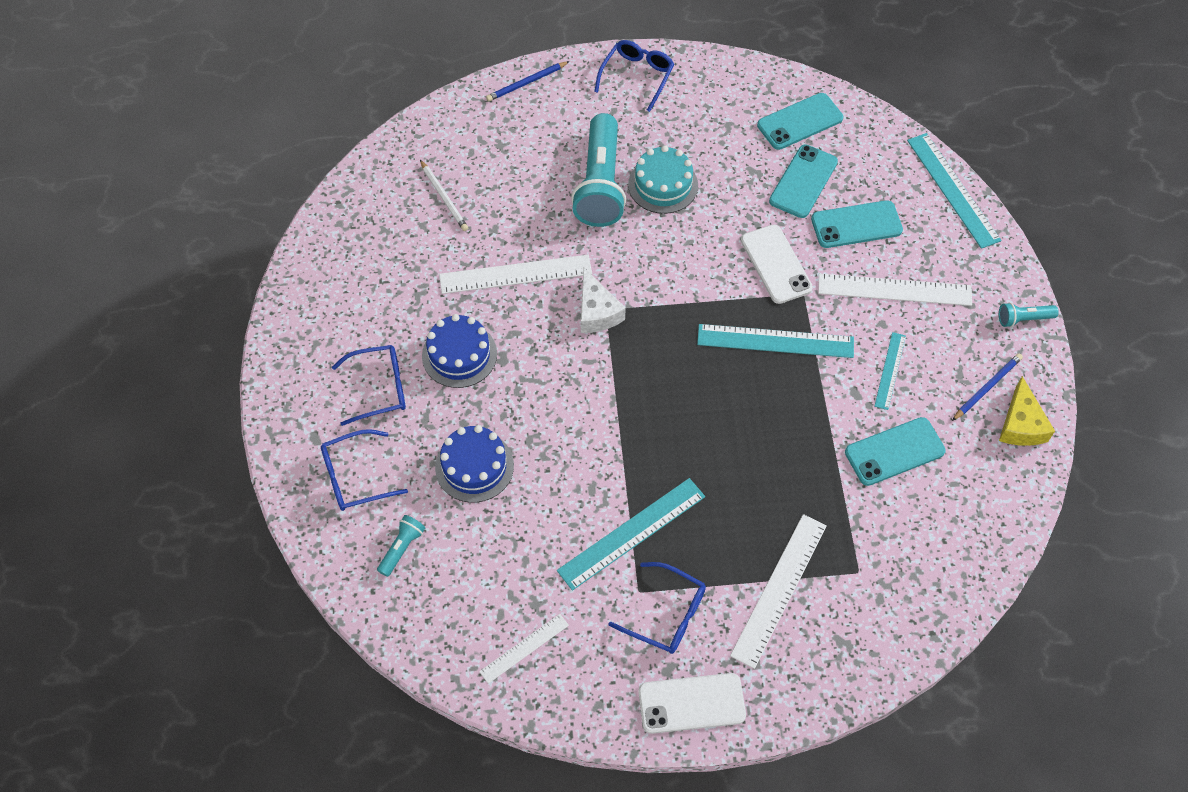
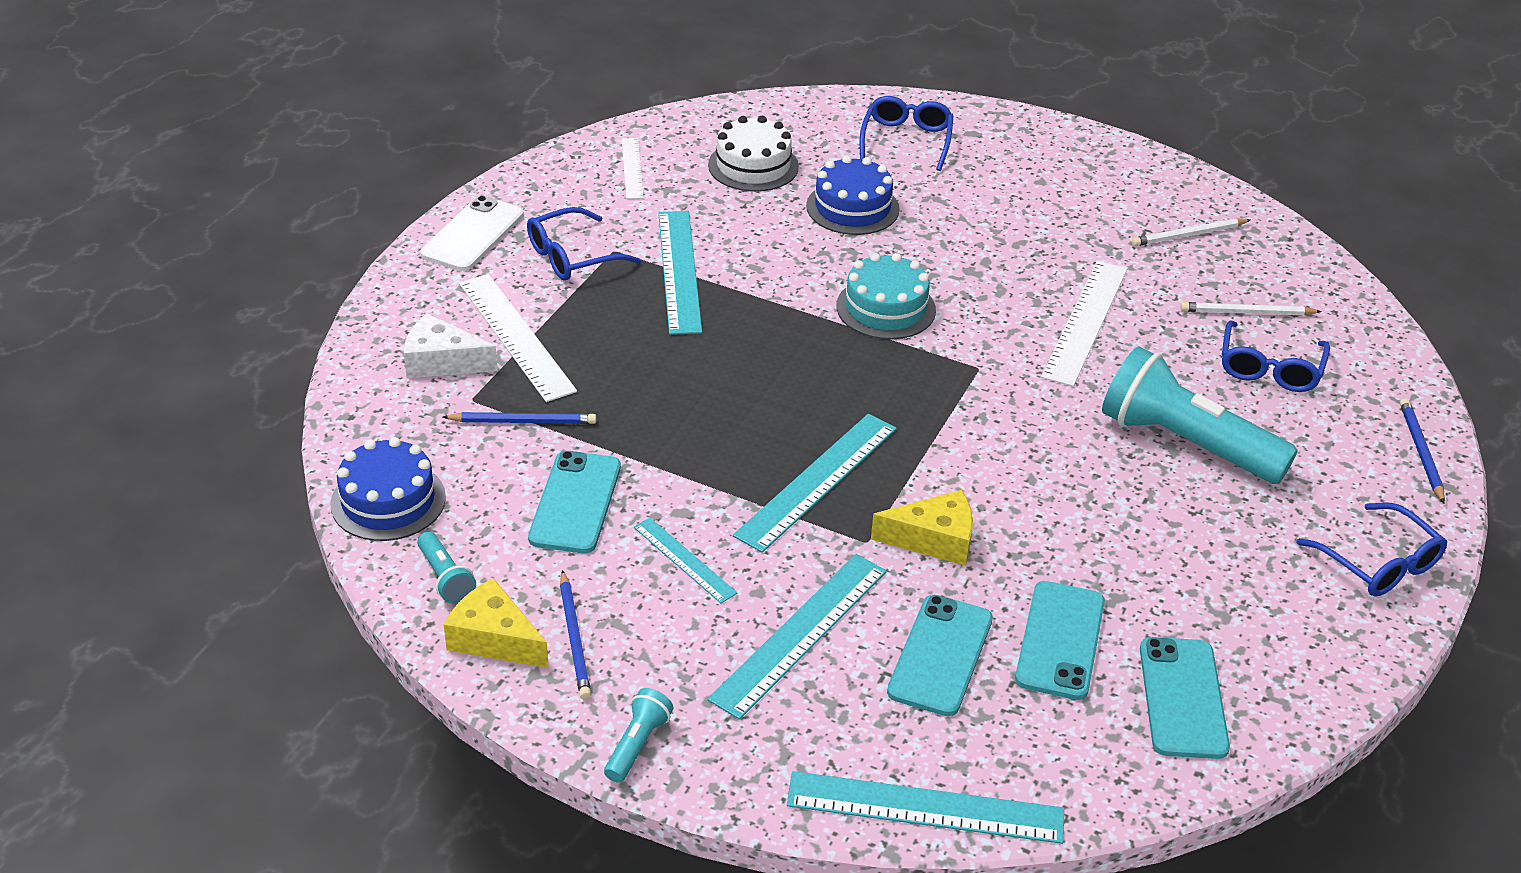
camera: 120 degrees right, 20 degrees down
blue glasses [332,345,406,426] -> blue glasses moved to [1222,320,1330,392]
turquoise flashlight [377,515,425,577] -> turquoise flashlight moved to [417,532,476,604]
blue cake [422,314,497,388] -> blue cake moved to [330,437,446,541]
white cheese [581,268,626,333] -> white cheese moved to [404,314,498,378]
turquoise cake [628,145,698,214] -> turquoise cake moved to [836,253,936,339]
white phone [741,225,813,304] -> yellow cheese [871,490,973,566]
turquoise phone [769,145,838,218] -> turquoise phone turned 45 degrees clockwise [1015,581,1105,700]
white ruler [818,273,972,306] -> turquoise ruler [707,554,887,720]
none -> blue pencil [443,412,596,424]
none -> white cake [708,116,799,192]
none -> white pencil [1132,218,1250,246]

